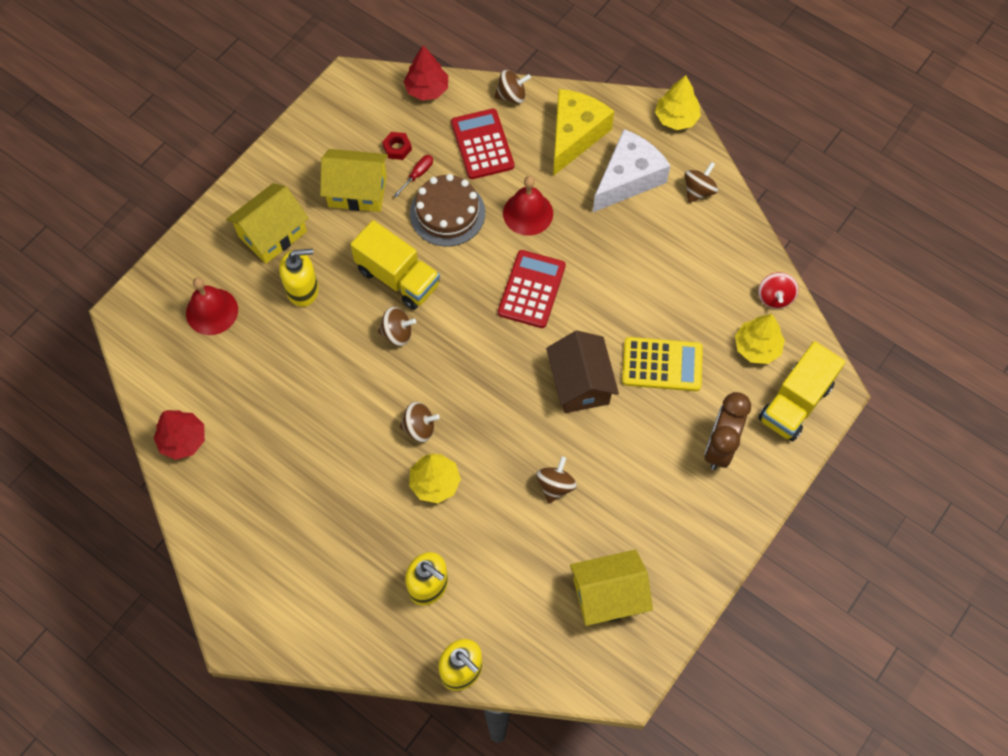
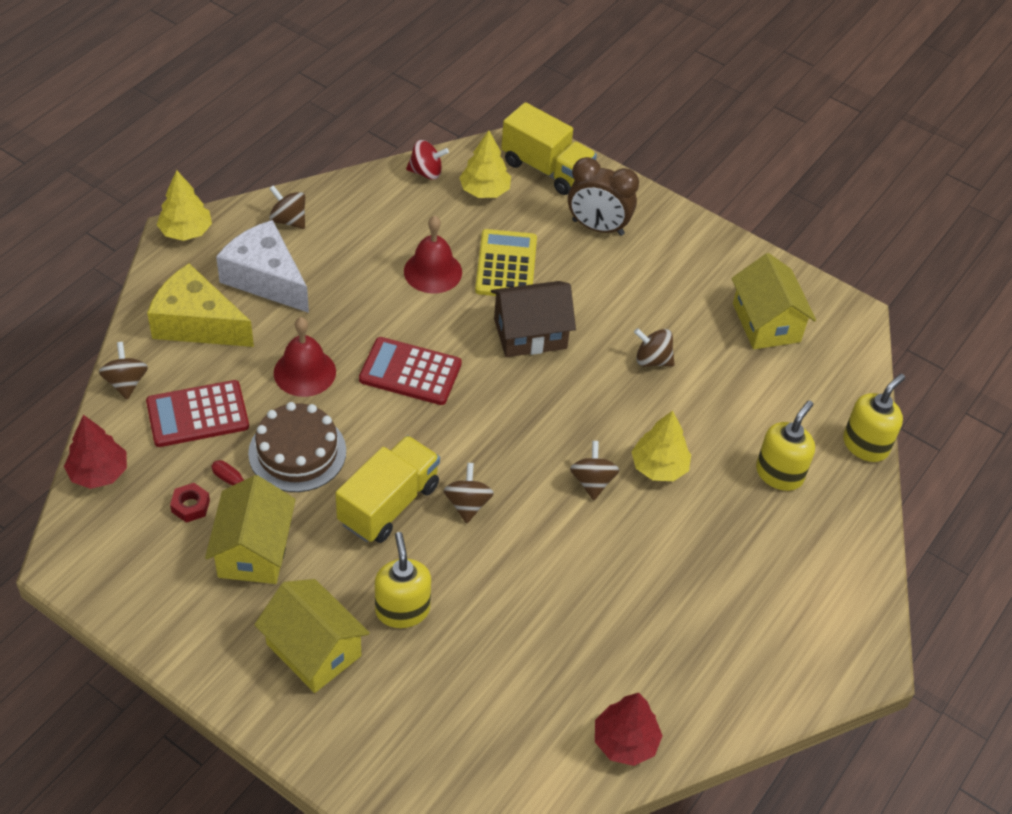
camera: 95 degrees left, 15 degrees down
red bell [186,277,238,335] -> red bell moved to [404,216,462,293]

